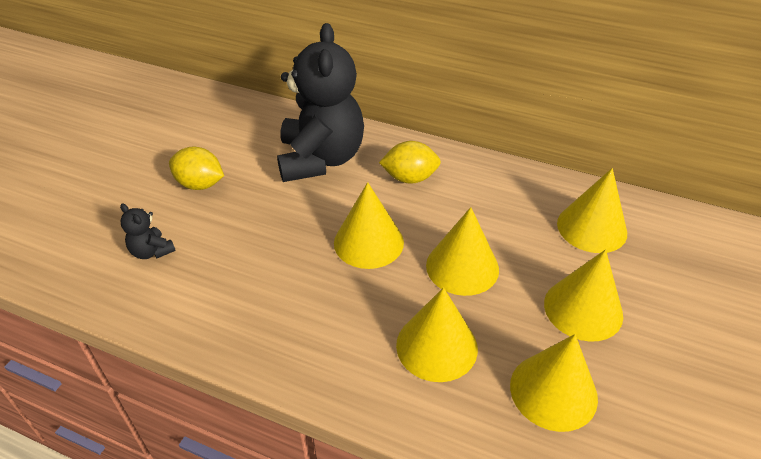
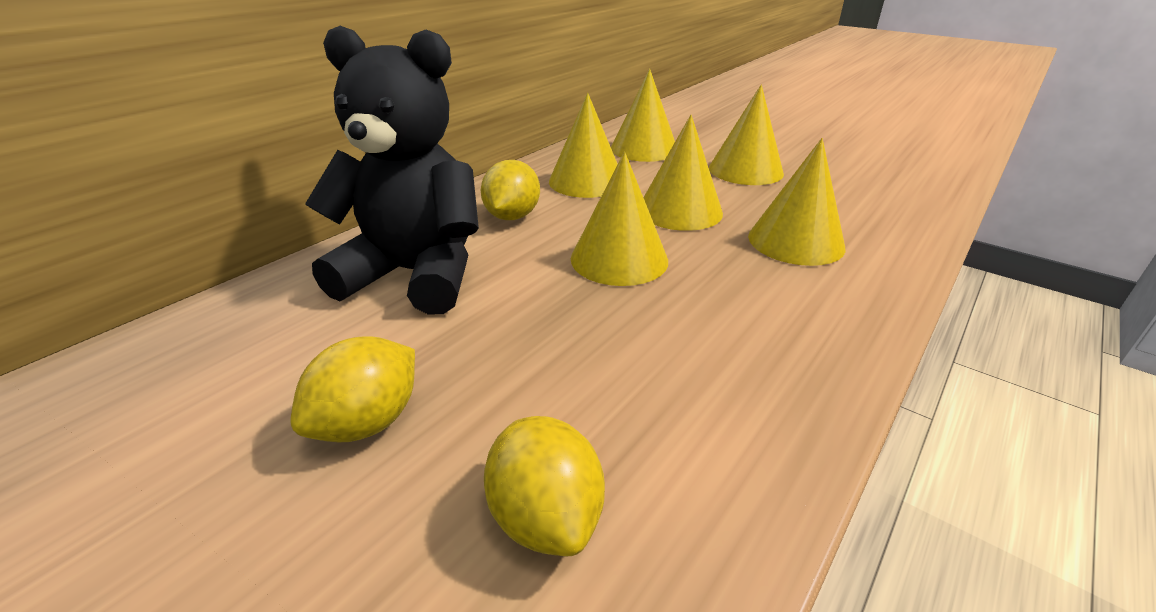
camera: 75 degrees left, 10 degrees down
black teddy bear [120,204,176,259] -> yellow lemon [484,416,605,556]
yellow cone [510,334,598,432] -> yellow cone moved to [549,93,618,198]

